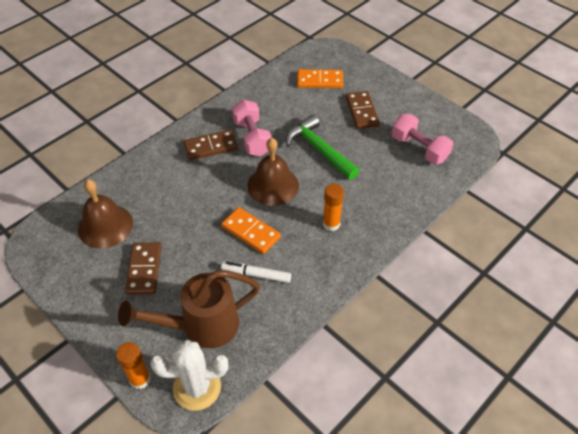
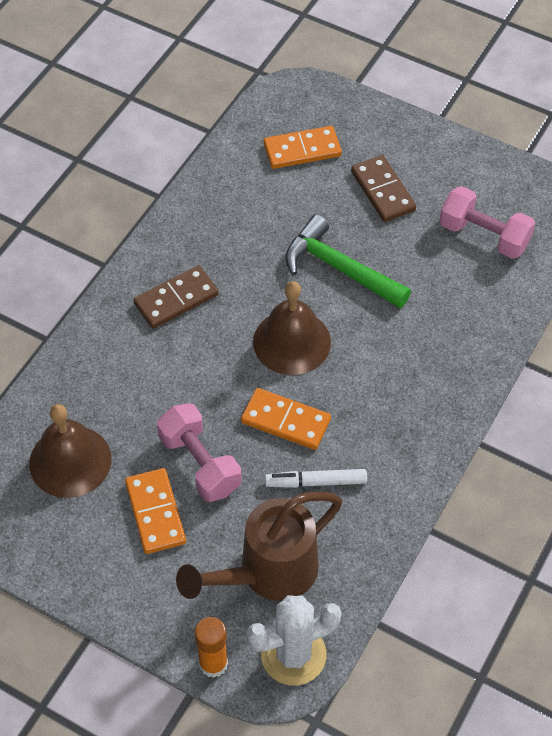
camera: 15 degrees left, 5 degrees up
brown domino [125,242,162,295] -> orange domino [125,468,186,554]
pink dumbbell [232,100,272,156] -> pink dumbbell moved to [157,403,241,502]
orange glue stick [323,184,344,231] -> none

